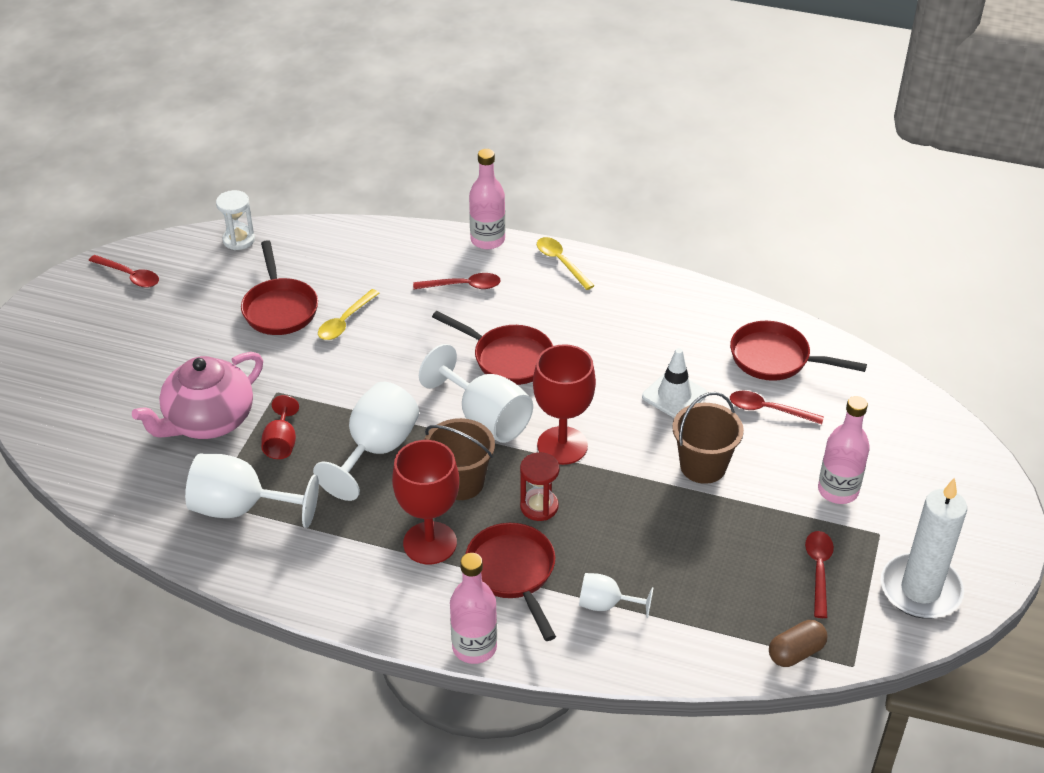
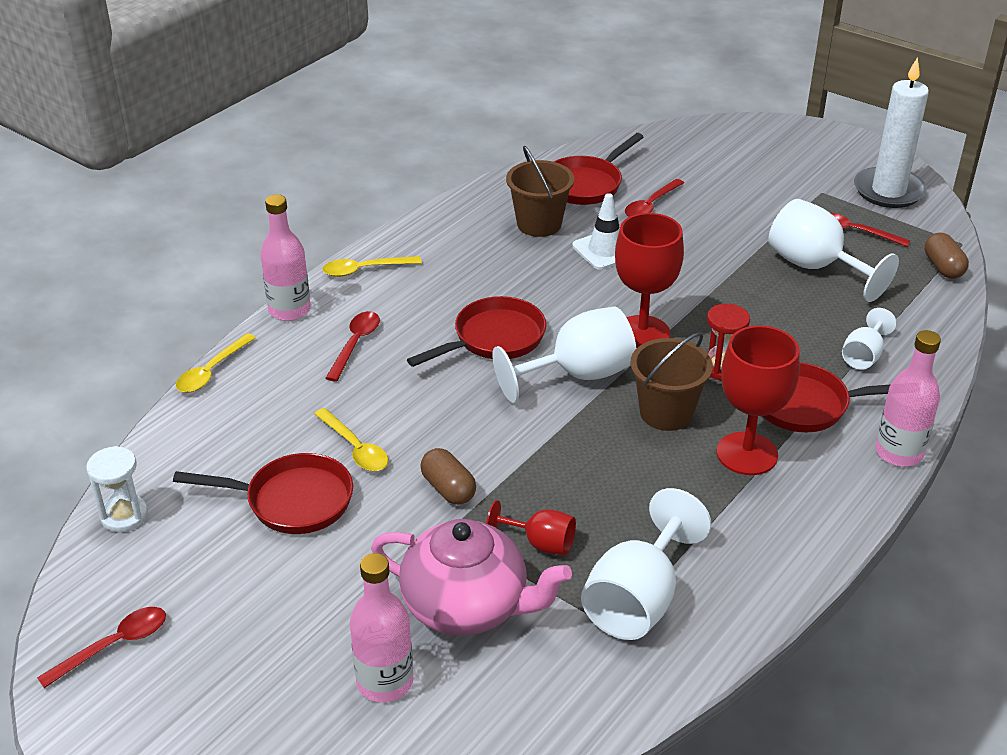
camera: 70 degrees left, 5 degrees down
pink teapot [132,352,263,439] -> pink teapot turned 45 degrees counterclockwise [371,519,572,635]
white goblet [313,382,419,501] -> white goblet moved to [768,199,899,302]
brown bucket [672,392,744,484] -> brown bucket moved to [506,146,574,237]
pink bottle [818,396,870,504] -> pink bottle moved to [350,553,413,702]
none -> yellow spoon [176,333,256,393]
none -> brown capsule [420,448,476,505]

